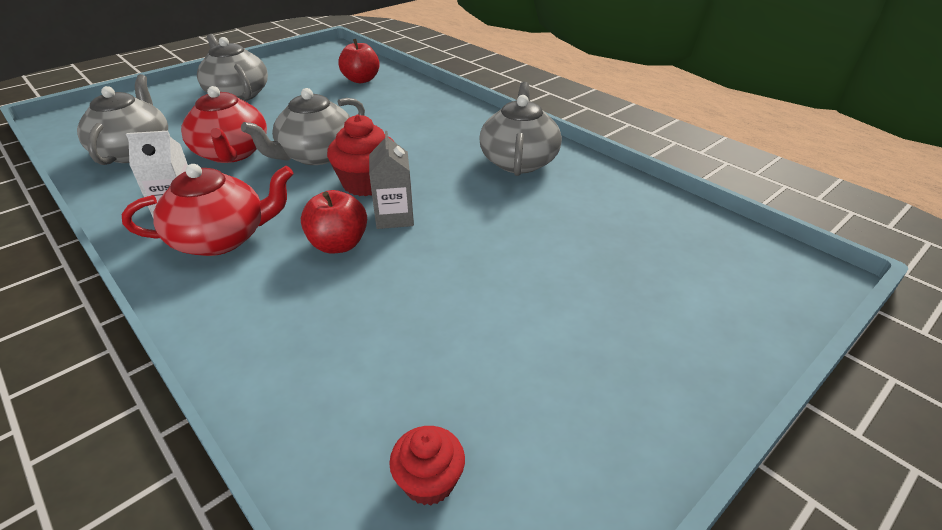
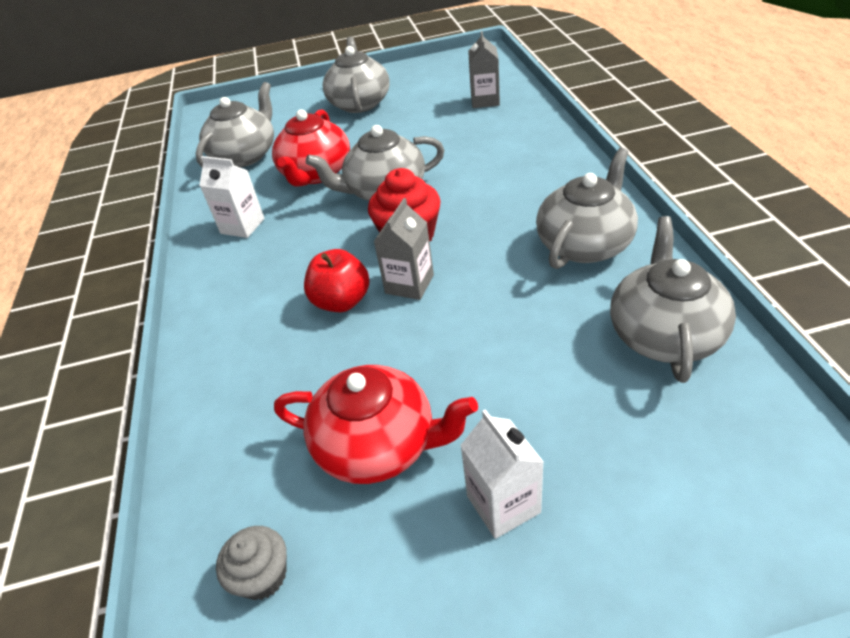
camera: 35 degrees right, 5 degrees up
red teapot [122,164,293,256] -> red teapot moved to [274,365,478,484]
red apple [338,39,380,83] -> grey carton [468,31,500,108]
red cupcake [389,426,465,505] -> grey cupcake [216,526,287,600]
none -> white carton [460,409,544,539]
none -> grey teapot [610,216,736,383]

